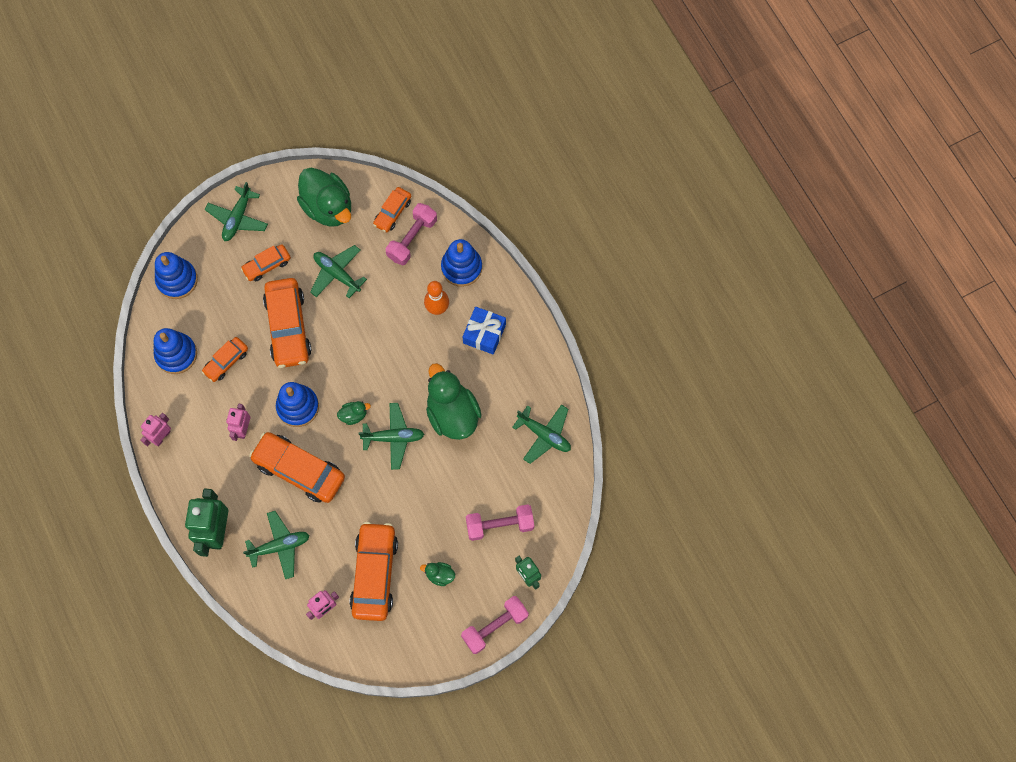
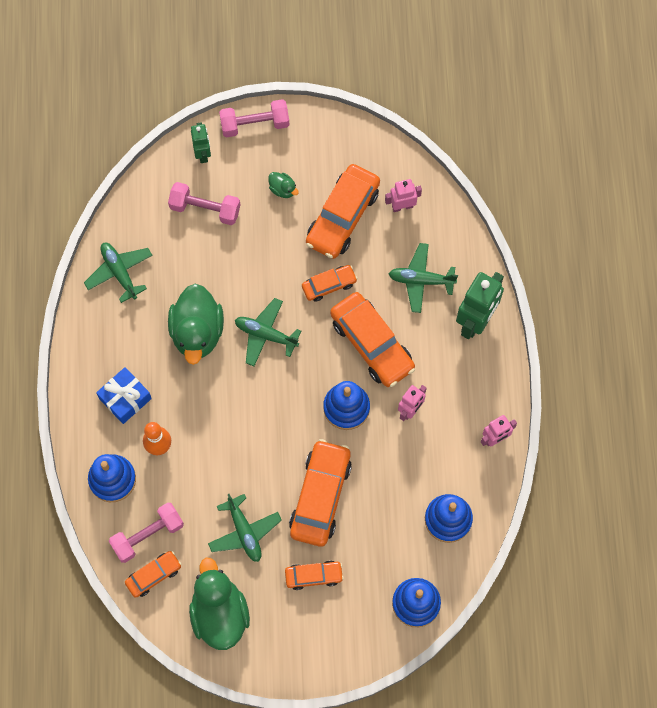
camera: 155 degrees left, 0 degrees up
orange car [202,337,248,382] -> orange car moved to [302,265,358,302]
green plane [205,182,268,241] -> none
green duck [337,401,371,425] -> none

